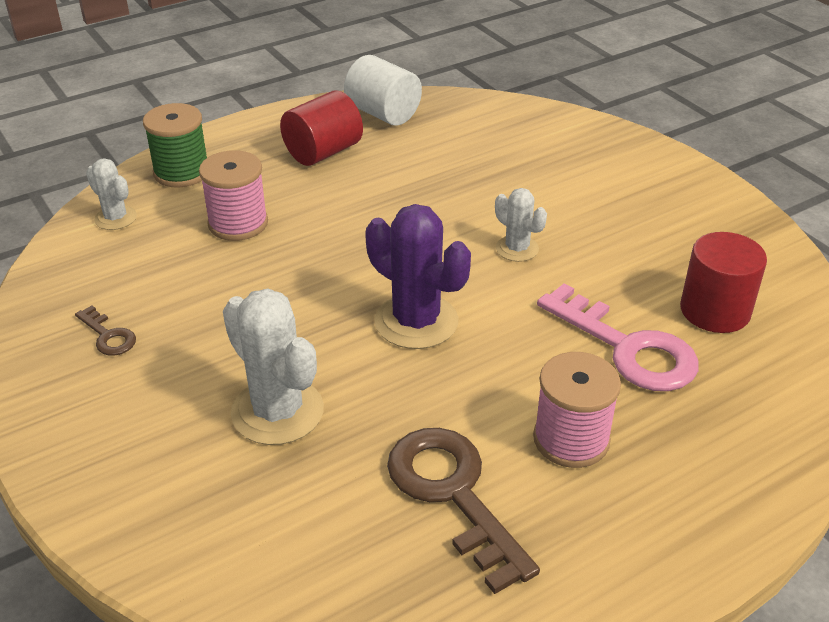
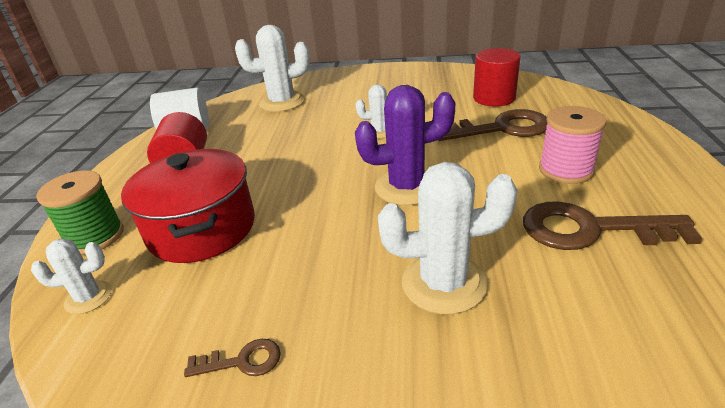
camera: 50 degrees left, 5 degrees down
pink spool [199,150,268,241] -> red pot [121,149,255,263]
pink key [537,283,699,391] -> brown key [438,109,547,141]
none -> white cactus [235,25,310,112]

